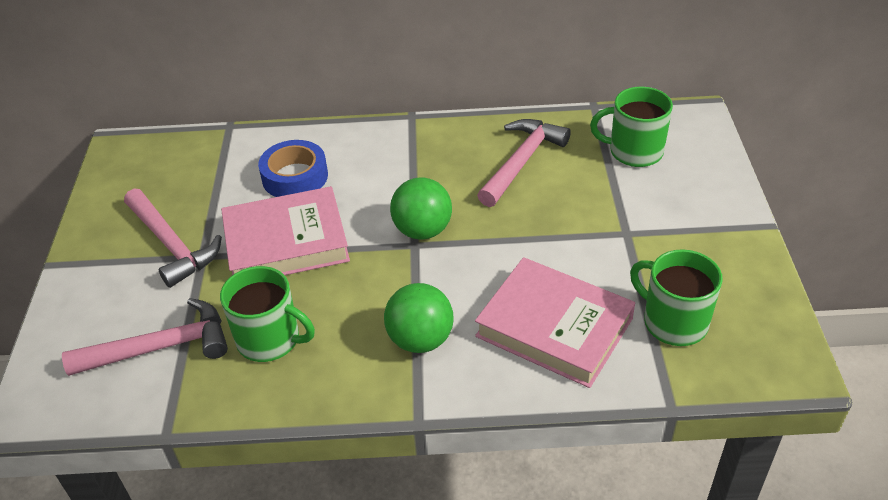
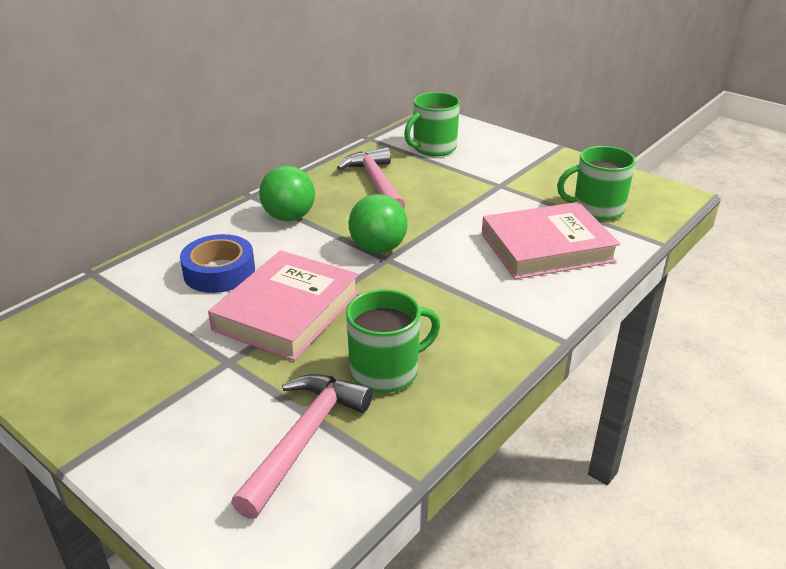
camera: 50 degrees left, 10 degrees down
pink hammer [124,189,222,288] -> none
green ball [384,283,454,353] -> green ball moved to [259,166,315,221]

